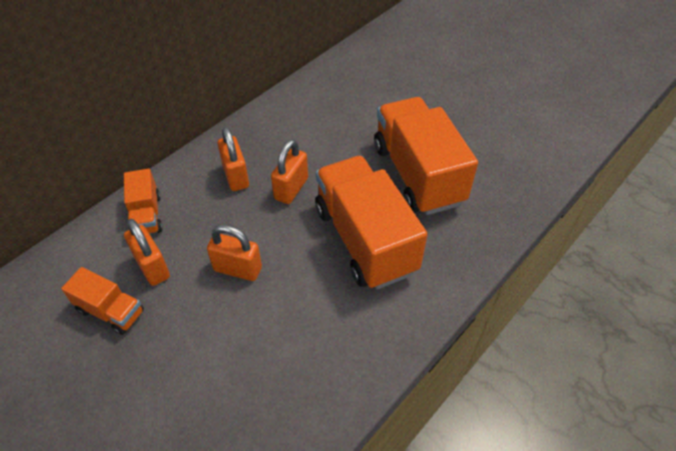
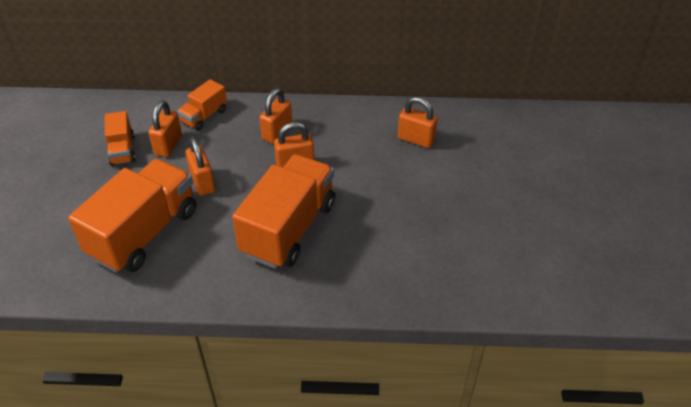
camera: 50 degrees right, 5 degrees down
orange truck [374,97,478,215] -> orange truck moved to [68,159,196,273]
none -> orange padlock [398,97,438,148]

